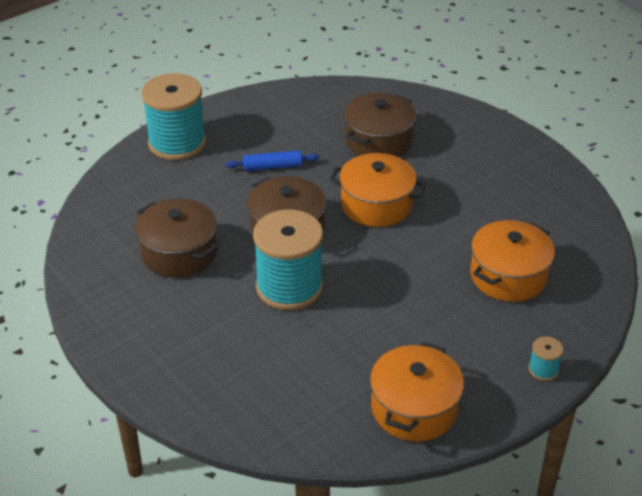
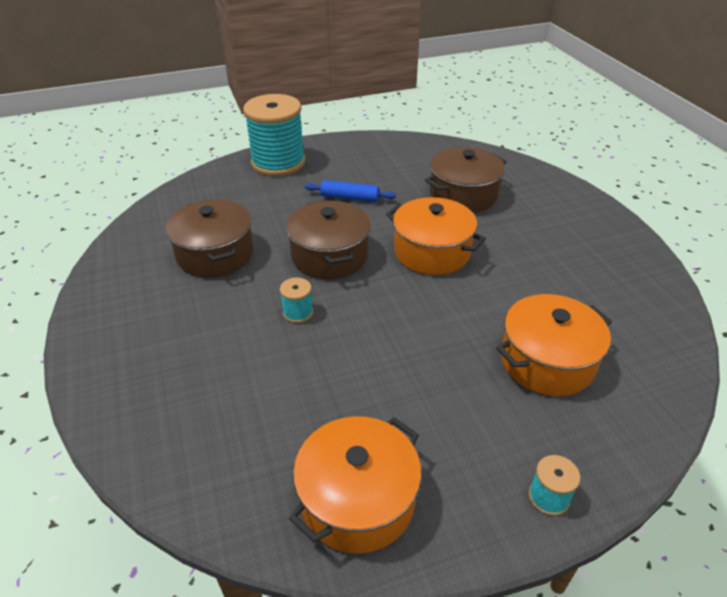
camera: 20 degrees right, 0 degrees up
turquoise spool [253,209,323,310] -> turquoise spool [280,277,313,323], size x0.41

